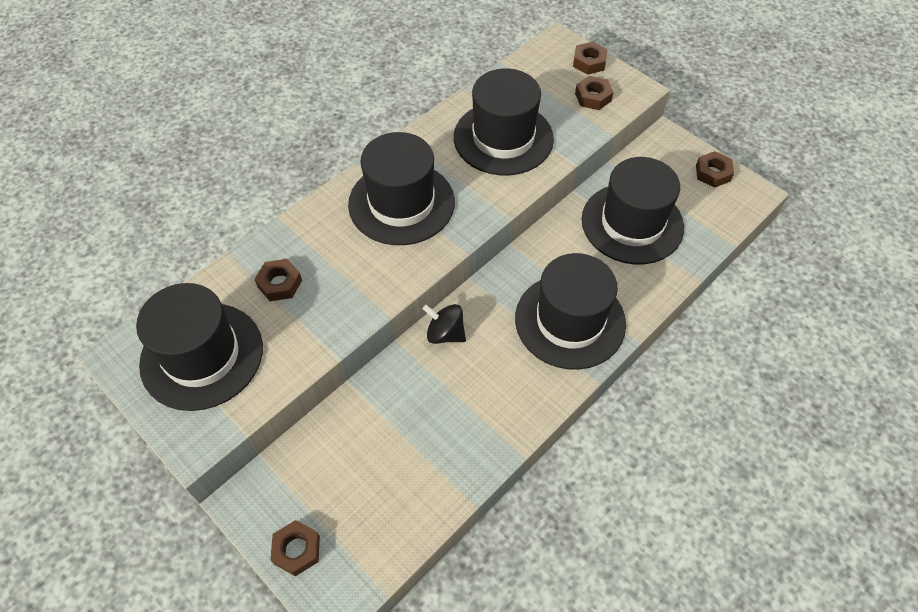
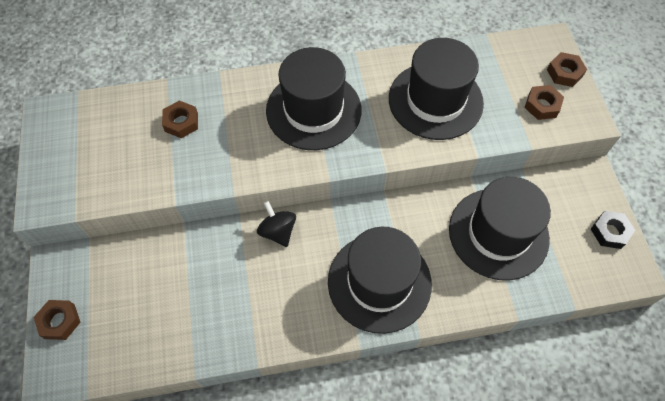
camera: 35 degrees right, 5 degrees up
black hat [136,283,263,411] -> none
brown nut [696,151,734,188] -> black nut [591,211,635,249]

